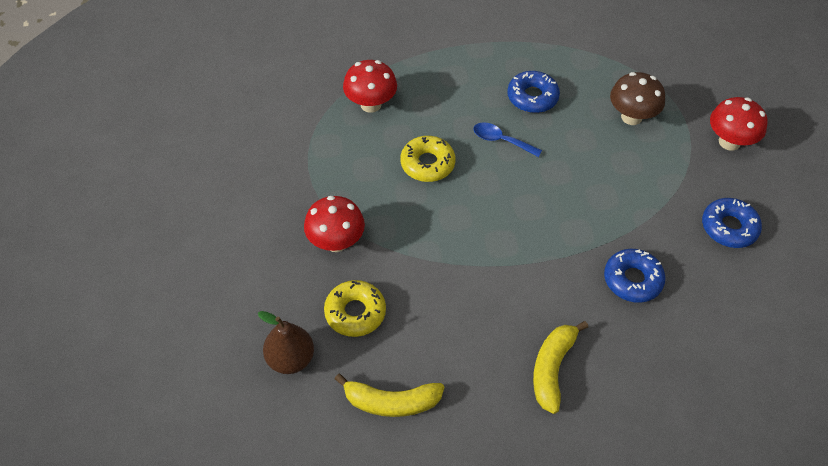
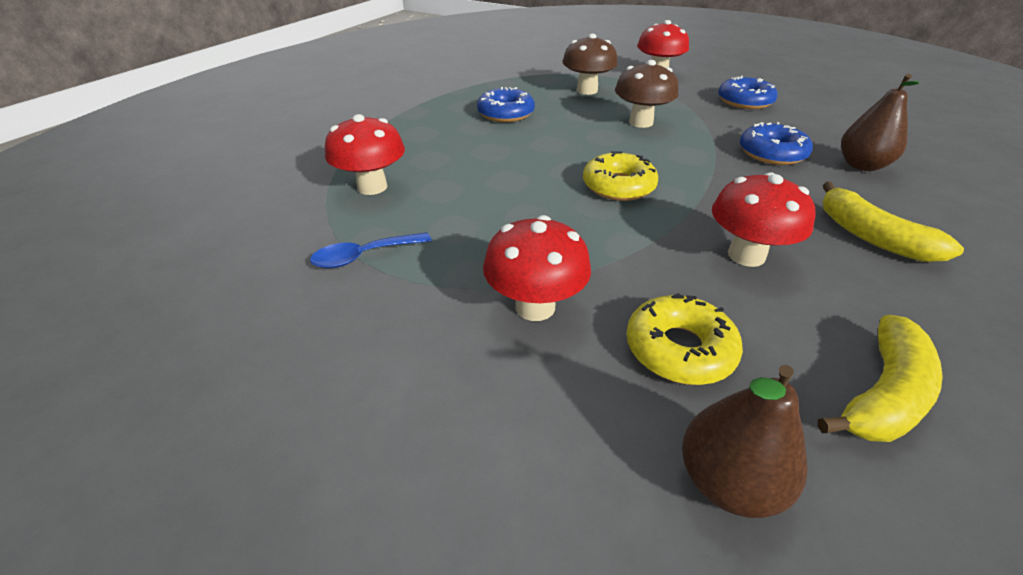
camera: 50 degrees left, 15 degrees down
yellow donut [401,136,456,182] -> yellow donut moved to [583,151,658,201]
blue spoon [474,122,542,157] -> blue spoon moved to [310,232,432,268]
none -> brown mushroom [615,60,678,128]
none -> red mushroom [712,172,816,267]
none -> brown pear [841,74,920,171]

